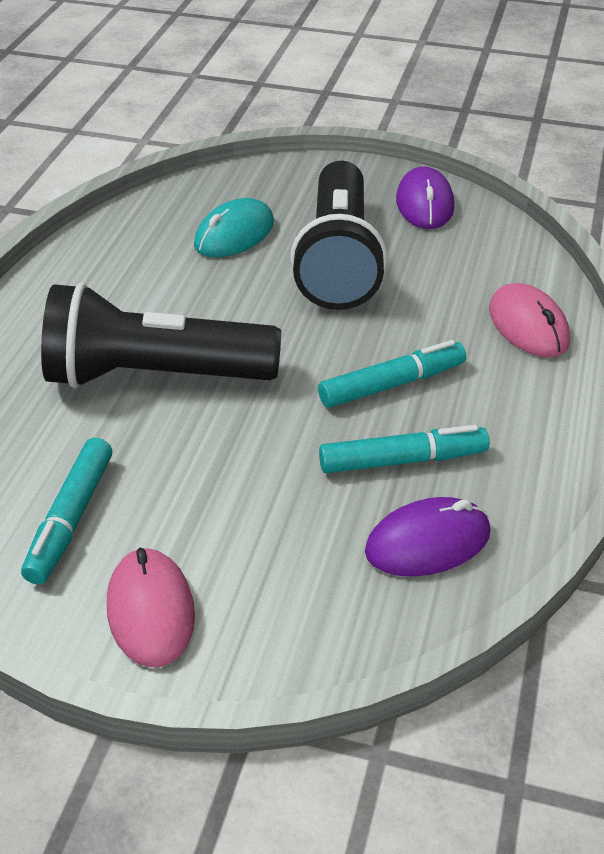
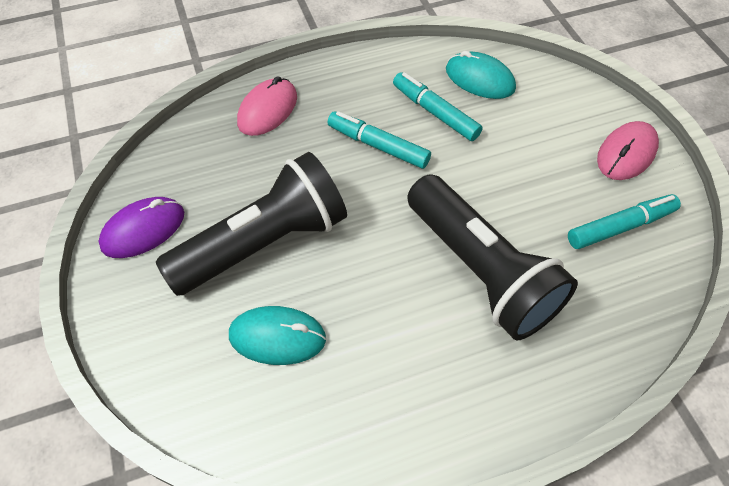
camera: 125 degrees left, 15 degrees up
purple mouse [365,497,490,577] -> turquoise mouse [446,51,516,99]

